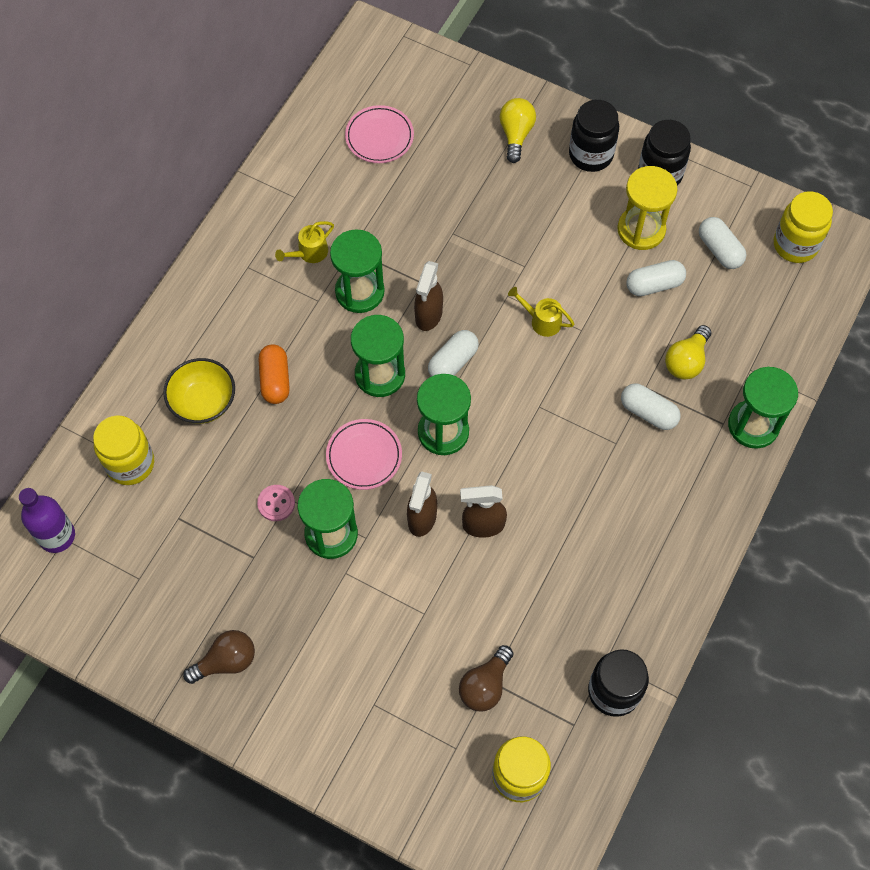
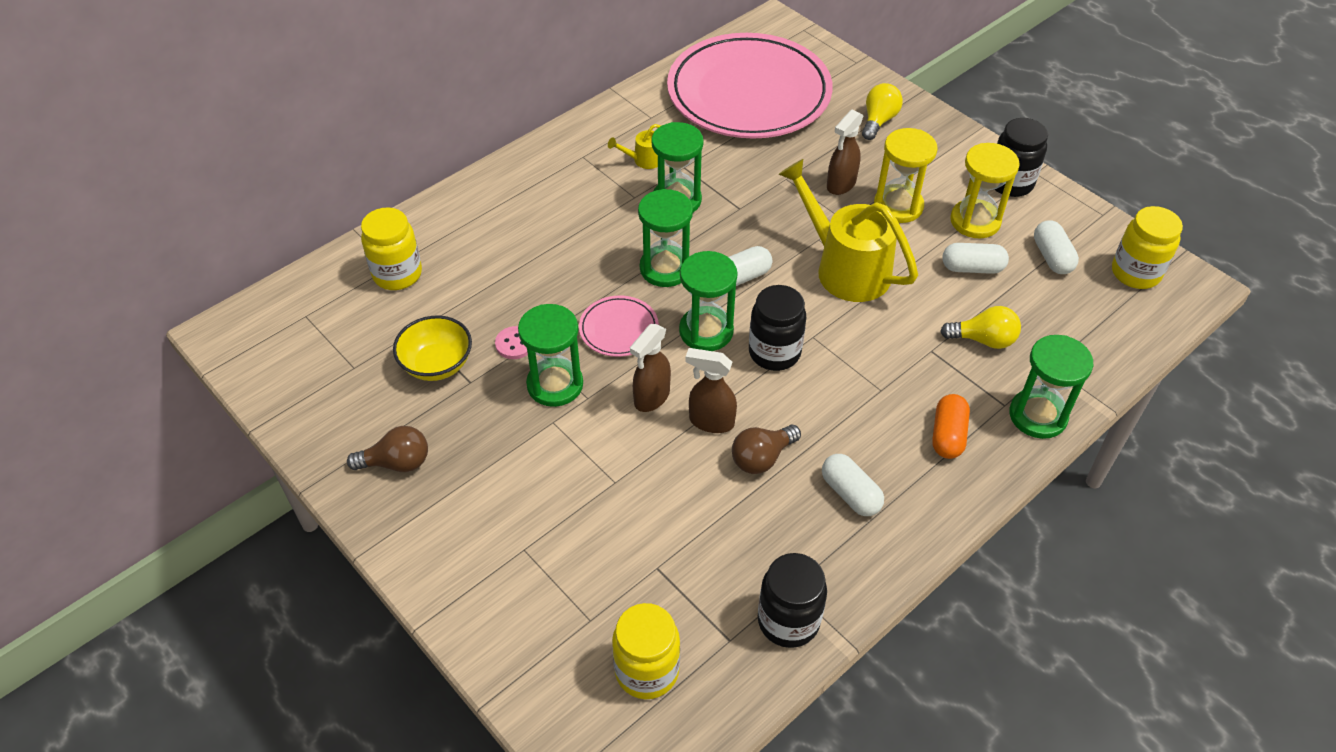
camera: 20 degrees right, 15 degrees down
purple bottle [19,488,75,553] -> none
yellow bowl [163,358,235,424] -> yellow bowl moved to [393,315,472,381]
orange capsule [258,344,290,404] -> orange capsule moved to [932,394,970,459]
pink plate [345,105,414,163] -> pink plate [667,33,833,139], size x2.47
brown spray bottle [414,261,443,331] -> brown spray bottle moved to [827,110,863,195]
brown light bulb [459,645,513,711] -> brown light bulb moved to [732,425,801,474]
yellow watering can [508,287,574,337] -> yellow watering can [778,159,918,302], size x2.31
black jar [569,100,619,172] -> black jar moved to [749,285,806,371]
white capsule [621,383,681,430] -> white capsule moved to [822,454,884,516]
yellow light bulb [665,325,711,380] -> yellow light bulb turned 135 degrees counterclockwise [940,306,1021,349]
none -> yellow hourglass [874,128,937,223]

